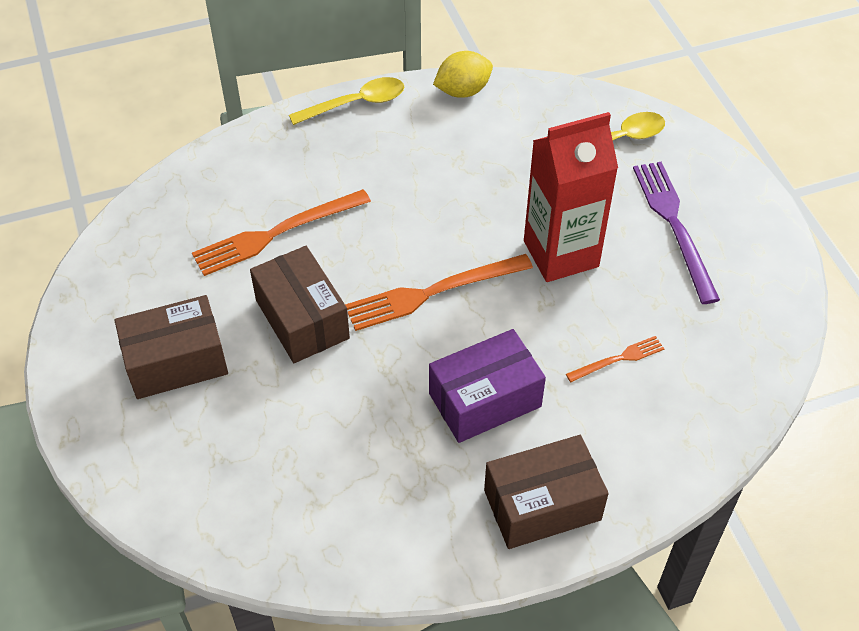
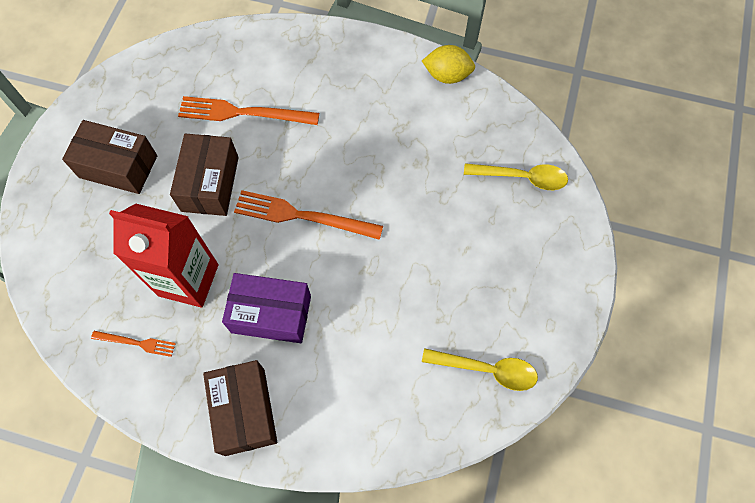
camera: 35 degrees right, 15 degrees up
yellow spoon [289,77,404,125] -> yellow spoon moved to [422,348,538,391]
brown box [484,435,609,549] -> brown box turned 60 degrees clockwise [203,360,277,456]
red carton [524,112,618,282] -> red carton moved to [109,204,218,308]
orange fork [566,336,664,382] -> orange fork moved to [91,331,176,357]
purple fork [633,162,720,304] -> none

